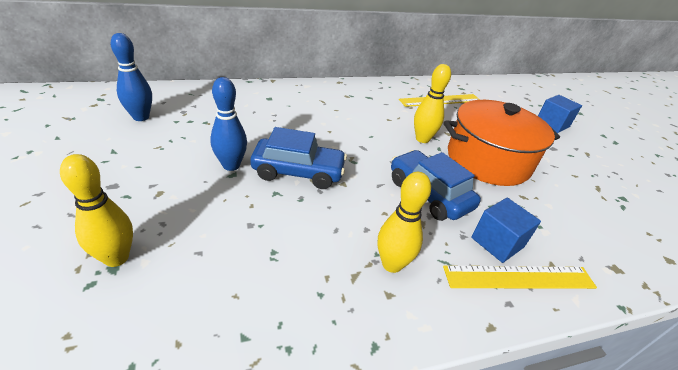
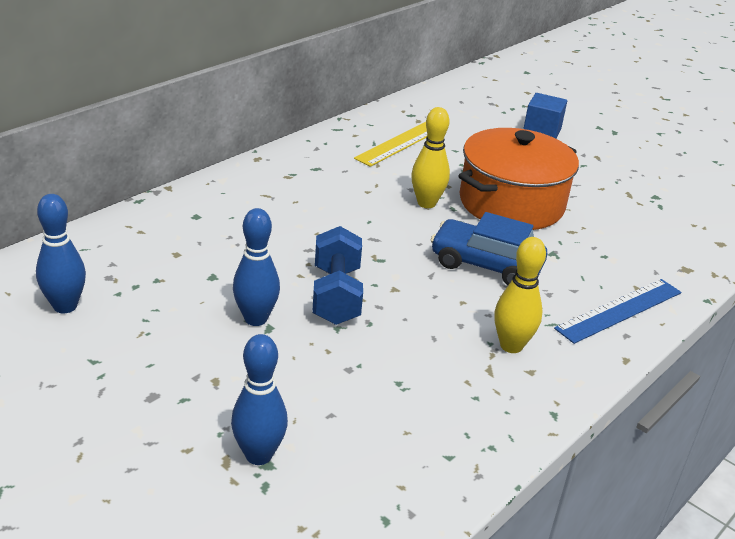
camera: 30 degrees left, 5 degrees down
yellow bowling pin [60,154,133,267] -> blue bowling pin [231,334,288,465]
blue car [251,127,347,189] -> blue dumbbell [312,226,363,325]
yellow ruler [443,265,597,289] -> blue ruler [554,279,681,344]
blue cube [471,198,541,263] -> none

